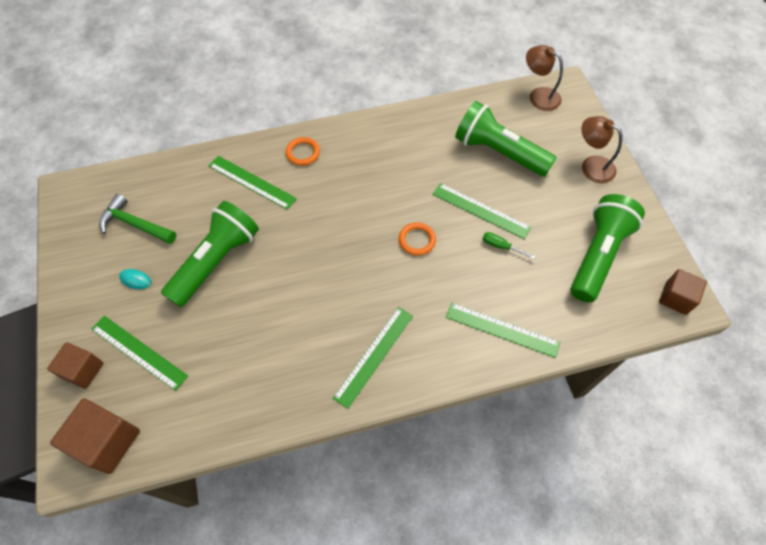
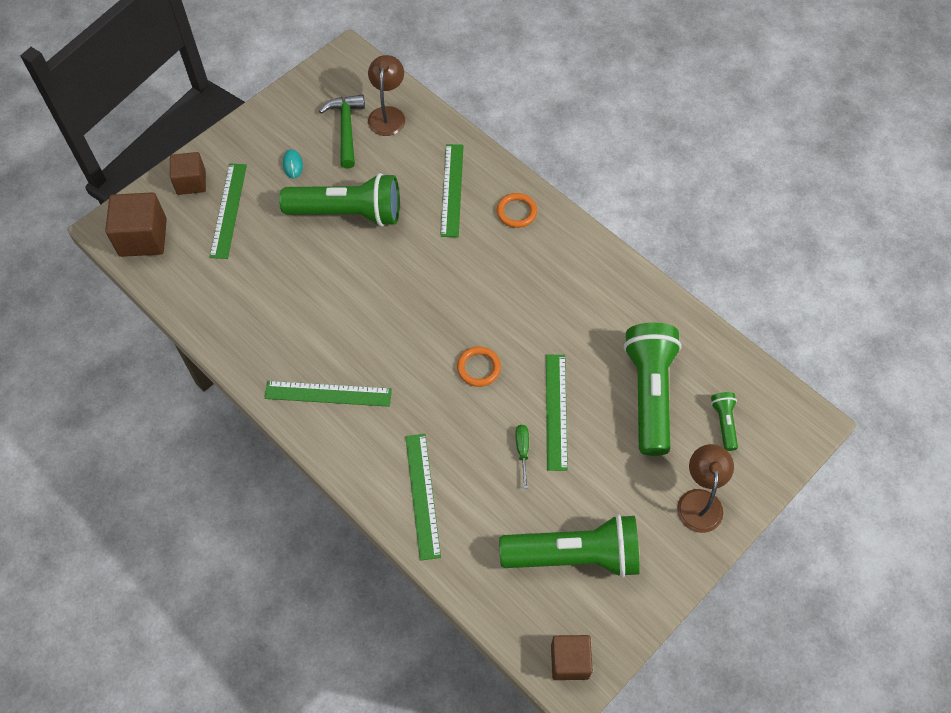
camera: 60 degrees right, 0 degrees up
brown lamp [526,45,563,111] -> brown lamp moved to [368,55,405,136]
none -> green flashlight [711,392,738,451]

